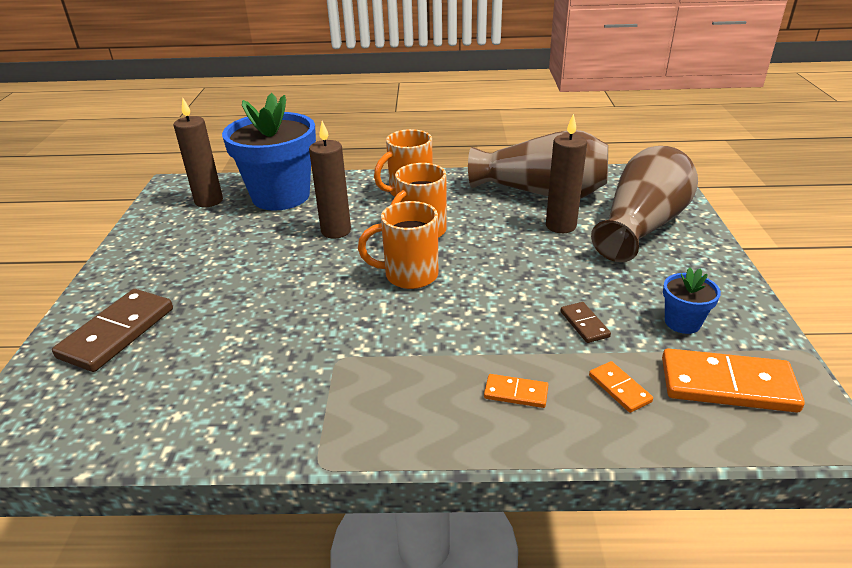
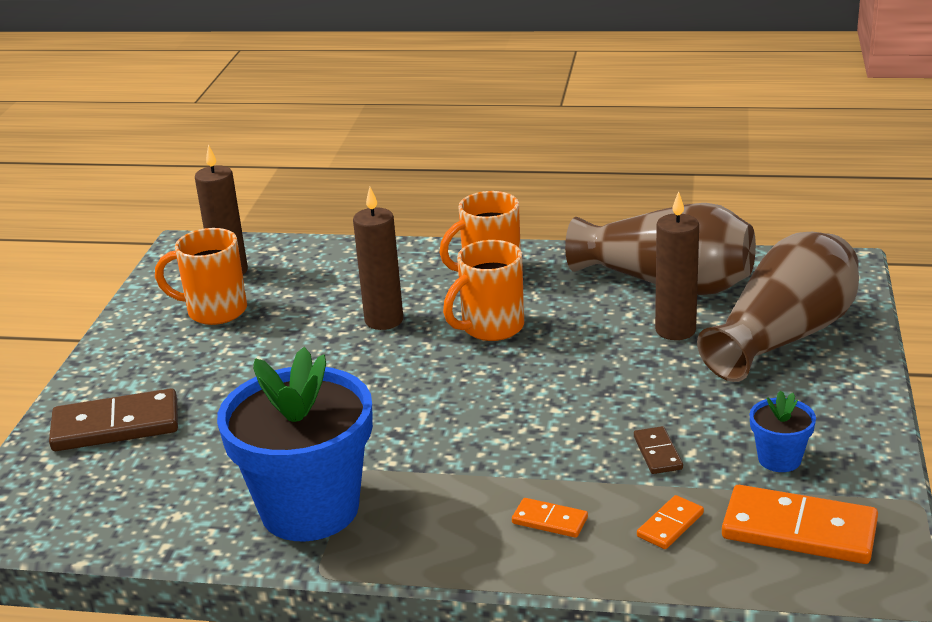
camera: 10 degrees right, 5 degrees down
brown domino [52,289,173,372] -> brown domino turned 45 degrees clockwise [49,388,178,451]
blue flower pot [222,93,316,211] -> blue flower pot moved to [217,347,373,541]
orange mug [358,201,438,289] -> orange mug moved to [155,228,247,325]
orange domino [589,361,653,413] -> orange domino turned 60 degrees clockwise [637,495,704,549]

